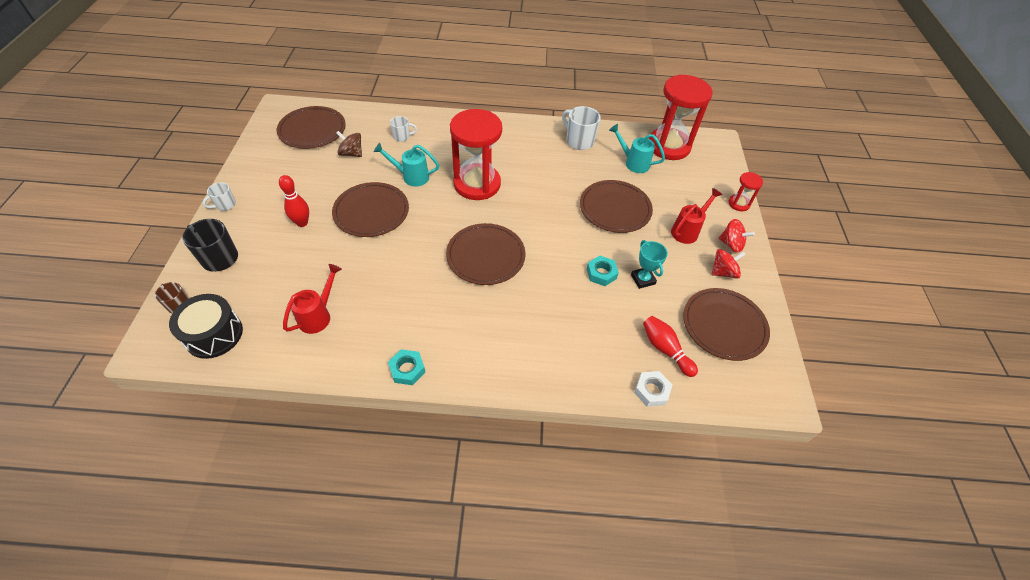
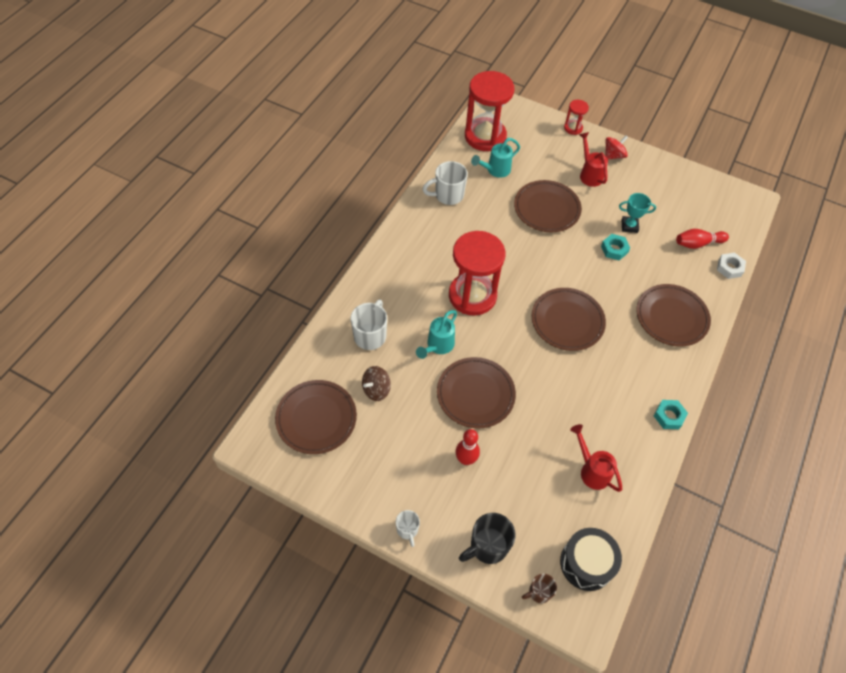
camera: 65 degrees left, 5 degrees up
white mug [390,116,417,142] -> white mug [350,299,387,350], size x1.73
brown plate [683,288,770,361] -> brown plate moved to [636,284,711,347]
red spinning top [712,249,746,279] -> none

